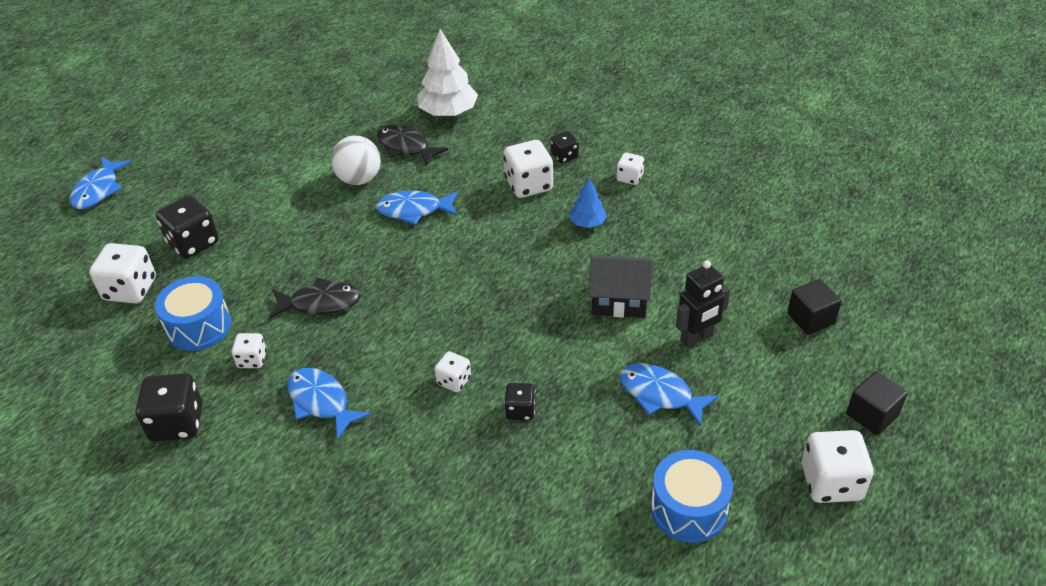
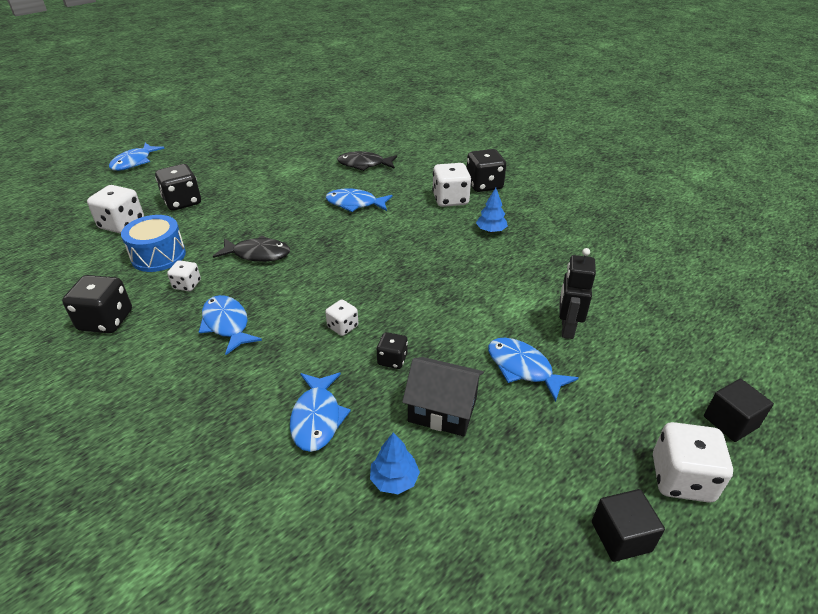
camera: 10 degrees right, 5 degrees down
white ball [331,136,381,185] -> none
black fish [377,124,448,167] -> black fish turned 45 degrees counterclockwise [337,151,397,171]
white tree [417,29,478,117] -> none
black dice [551,131,579,163] -> black dice [467,149,506,192], size x1.77
black house [589,255,653,318] -> black house moved to [402,357,484,436]
white dice [616,153,644,185] -> none
blue drum [651,450,733,543] -> none
black robot [676,260,730,348] -> black robot turned 120 degrees clockwise [559,248,596,339]
black cube [787,279,842,335] -> black cube moved to [592,489,665,562]
none -> blue fish [290,373,351,452]
none -> blue tree [370,432,420,494]

